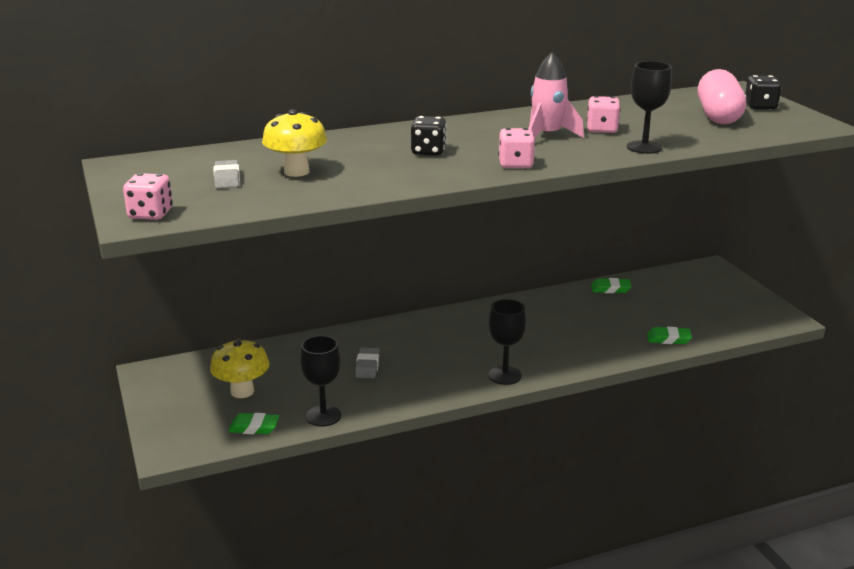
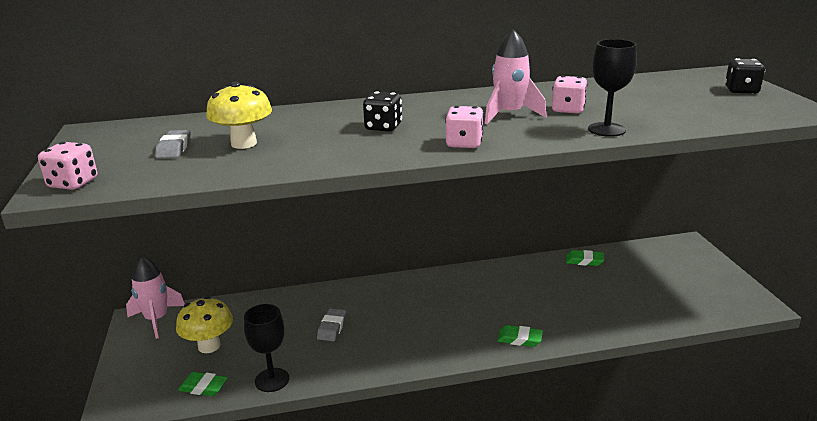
camera: 10 degrees right, 0 degrees up
black goblet [489,299,526,385] -> none
green eraser [647,327,692,344] -> green eraser moved to [497,325,543,347]
pink capsule [698,69,746,124] -> none
none -> pink rocket [126,256,185,339]

